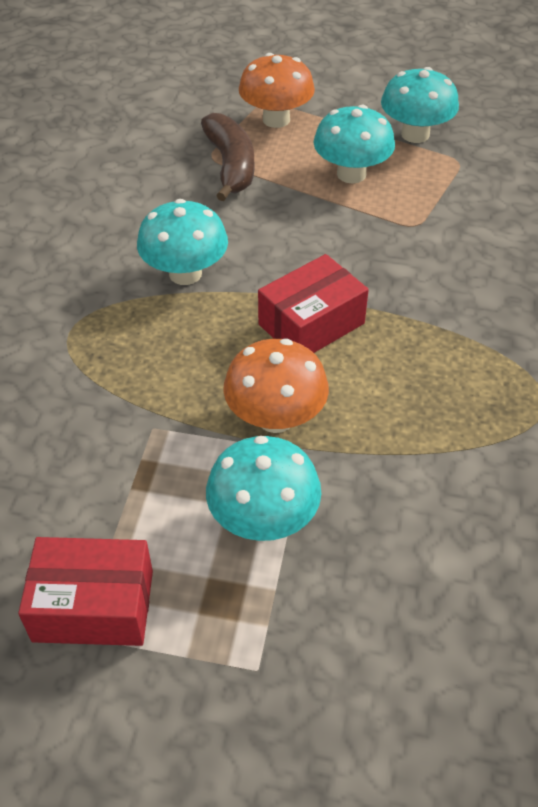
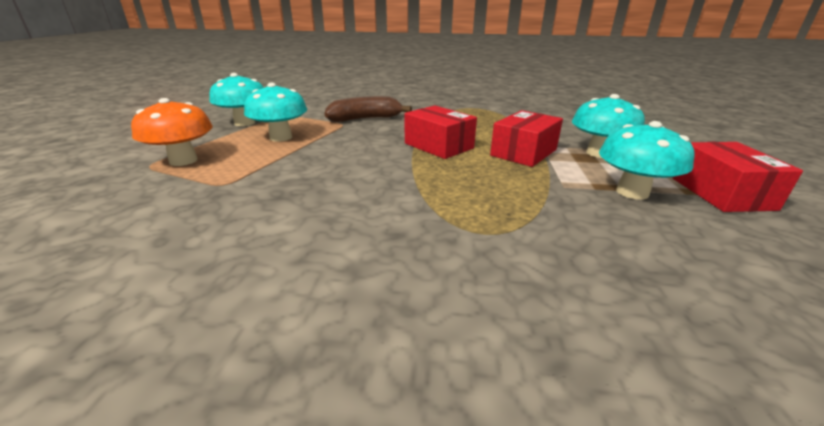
camera: 95 degrees left, 20 degrees down
turquoise mushroom [137,199,228,285] -> turquoise mushroom moved to [599,121,695,200]
brown banana [201,113,254,201] -> brown banana moved to [324,96,412,122]
orange mushroom [223,339,329,433] -> red box [490,110,563,167]

